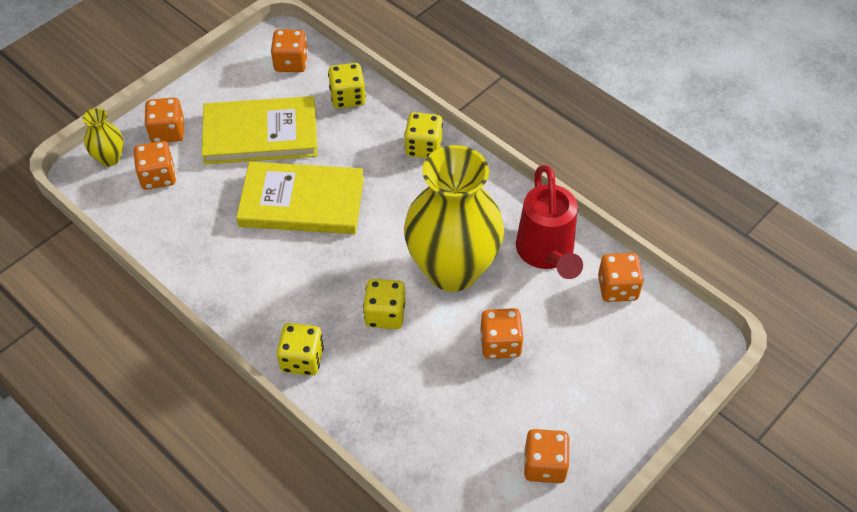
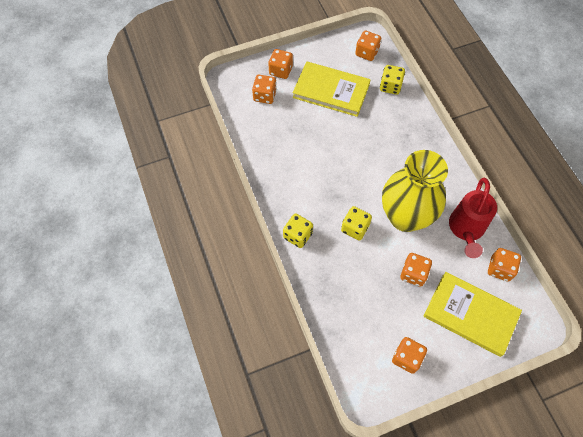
camera: 25 degrees right, 10 degrees up
yellow vase [83,108,124,167] -> none
yellow book [236,162,364,234] -> yellow book moved to [424,272,522,357]
yellow dice [404,112,443,158] -> none

